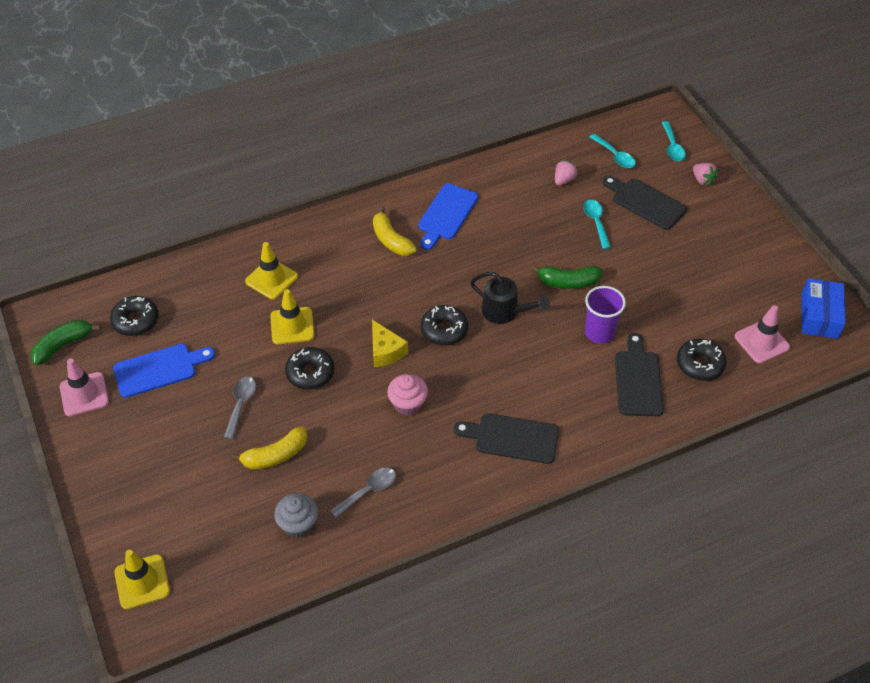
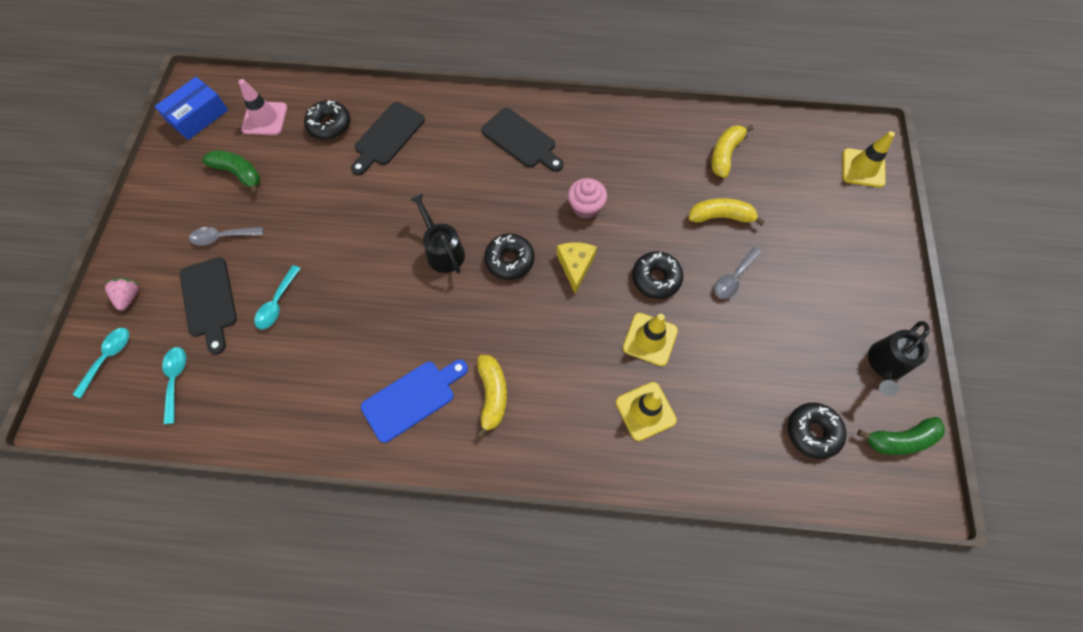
camera: 150 degrees left, 15 degrees up
pink traffic cone [60,359,109,416] -> black watering can [868,321,930,396]
blue cutting board [113,344,215,398] -> none
grey cupcake [274,493,318,538] -> yellow banana [711,125,753,178]
grey spoon [330,468,396,518] -> grey spoon moved to [189,227,263,246]
green banana [531,265,603,289] -> green banana moved to [202,150,260,195]
pink strawberry [555,160,578,186] -> none
purple cup [585,286,626,344] -> none

